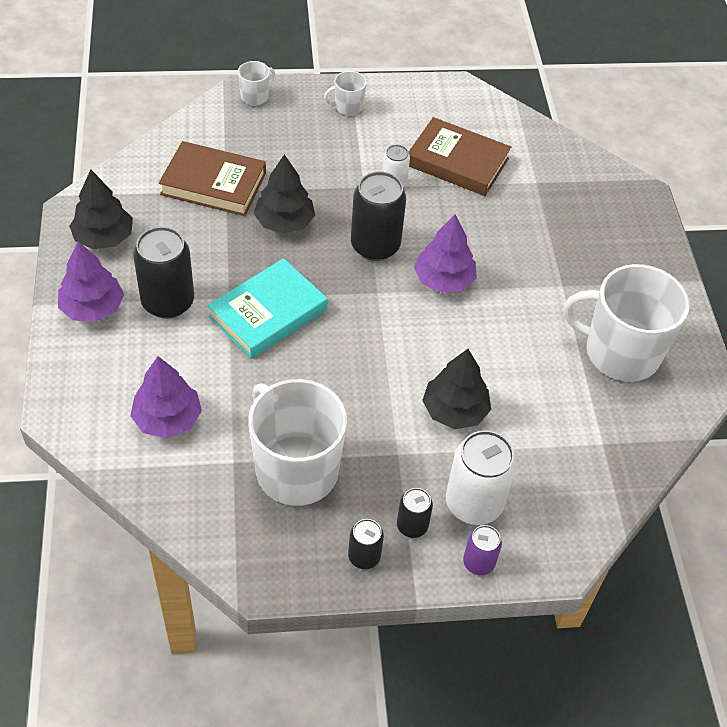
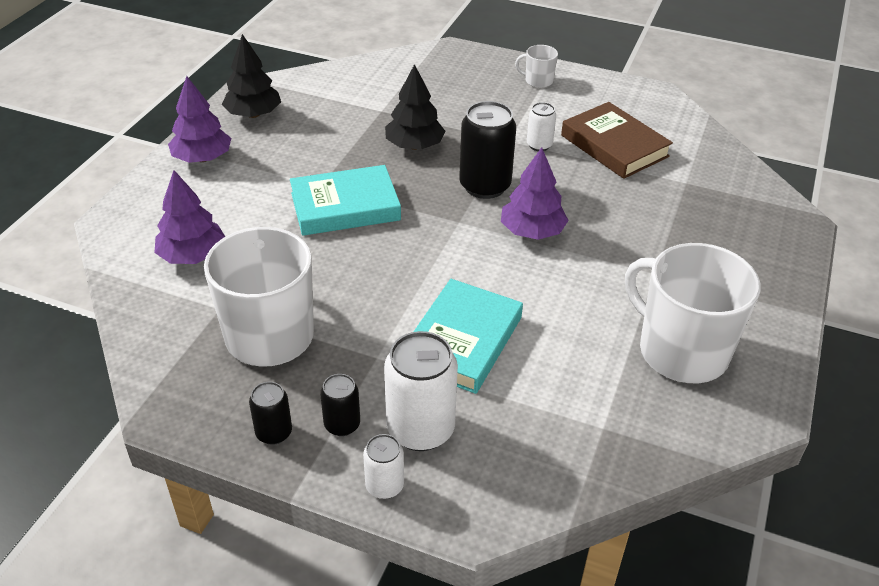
camera: 30 degrees right, 10 degrees down
black can [133,227,194,319] -> none
brown book [159,141,266,216] -> none
white mug [238,61,275,106] -> none
black tree [422,349,491,429] -> turquoise book [413,279,523,394]
purple can [463,525,502,575] -> white can [363,434,404,499]

